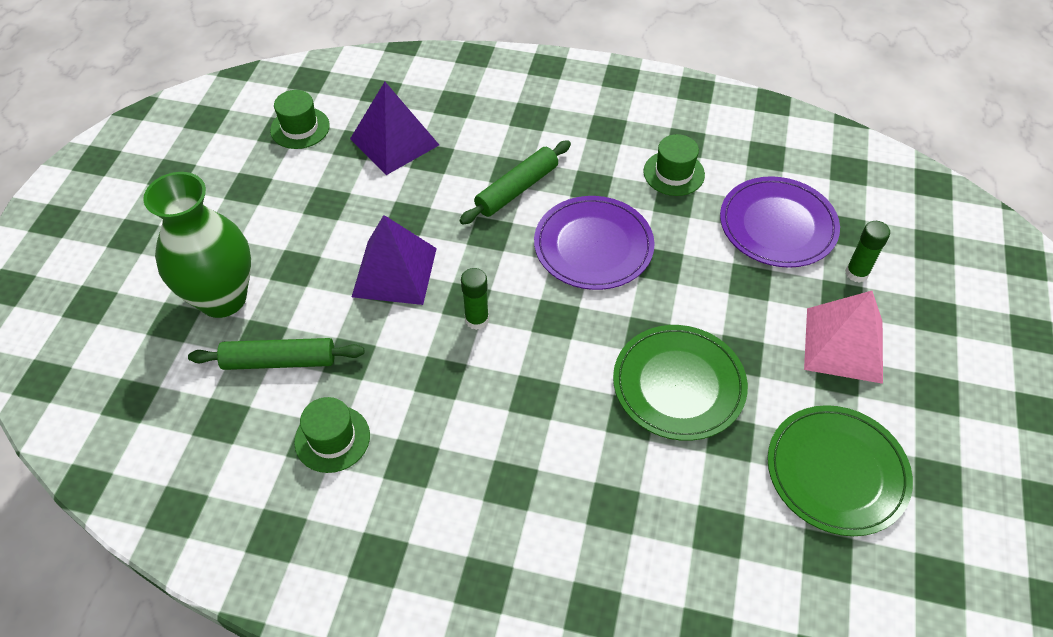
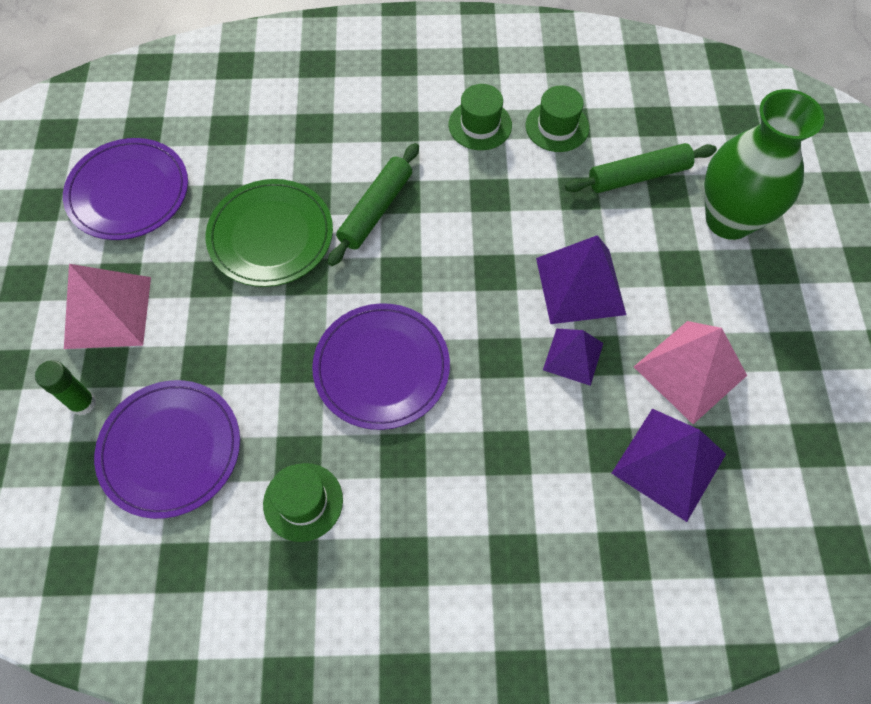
camera: 165 degrees right, 10 degrees up
green hat [270,90,330,149] -> green hat moved to [449,84,512,150]
green rolling pin [459,140,571,225] -> green rolling pin moved to [328,143,419,266]
green glue stick [461,268,489,330] -> none
green plate [767,405,913,536] -> purple plate [63,138,188,240]
none -> purple pyramid [543,328,603,386]
none -> pink pyramid [634,321,747,424]

